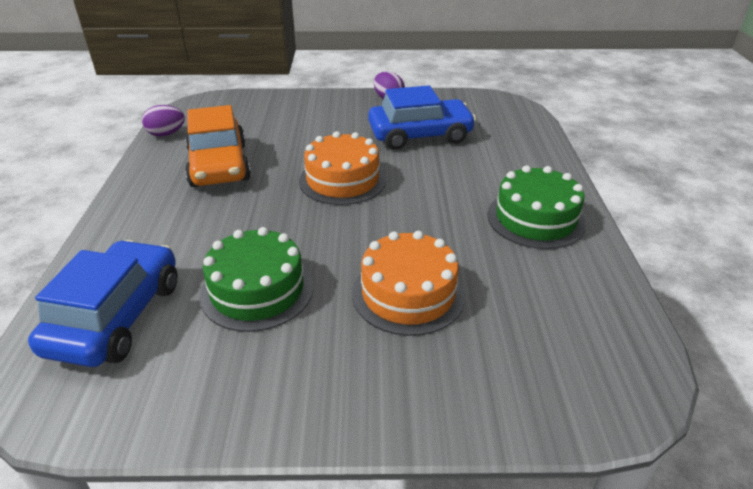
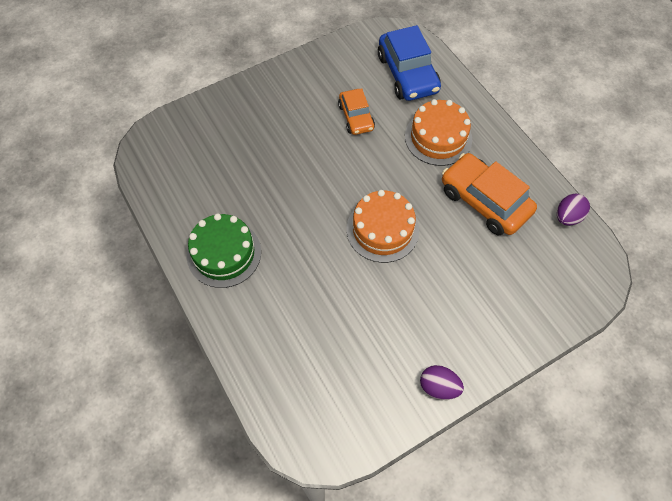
camera: 150 degrees right, 25 degrees up
green cake [200,227,314,332] -> orange car [338,88,375,135]
orange cake [352,231,465,336] -> orange cake moved to [405,99,472,166]
blue car [368,86,476,150] -> none

